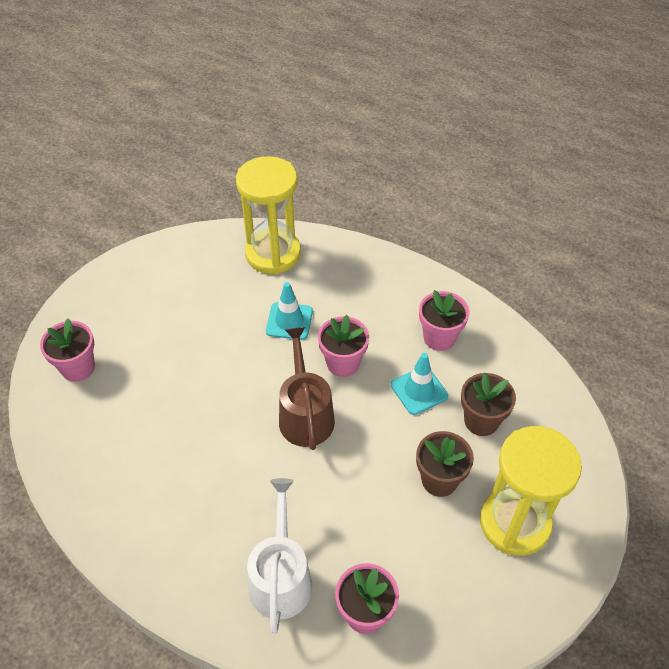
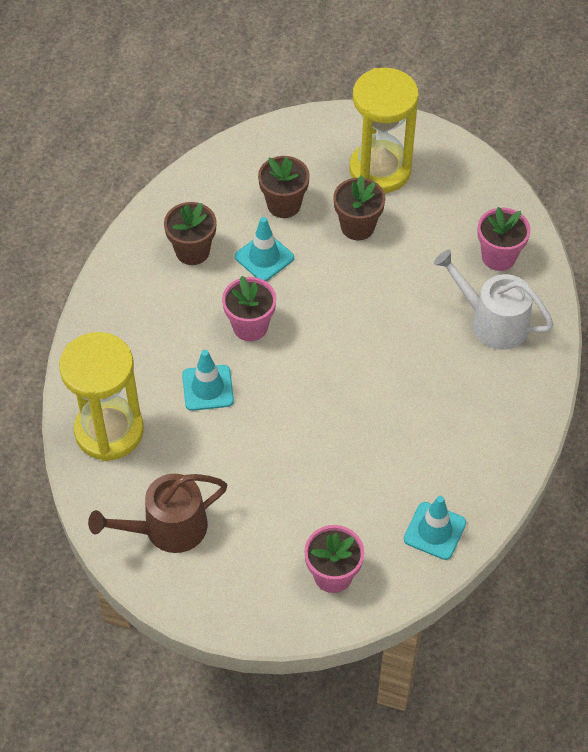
camera: 105 degrees left, 5 degrees up
white watering can [247,478,312,634] -> white watering can turned 45 degrees clockwise [434,250,554,350]
brown watering can [279,327,335,450] -> brown watering can moved to [88,474,227,553]
pink flower pot [419,290,470,351] -> brown flower pot [164,202,217,265]
none -> turquoise traffic cone [404,496,466,560]

